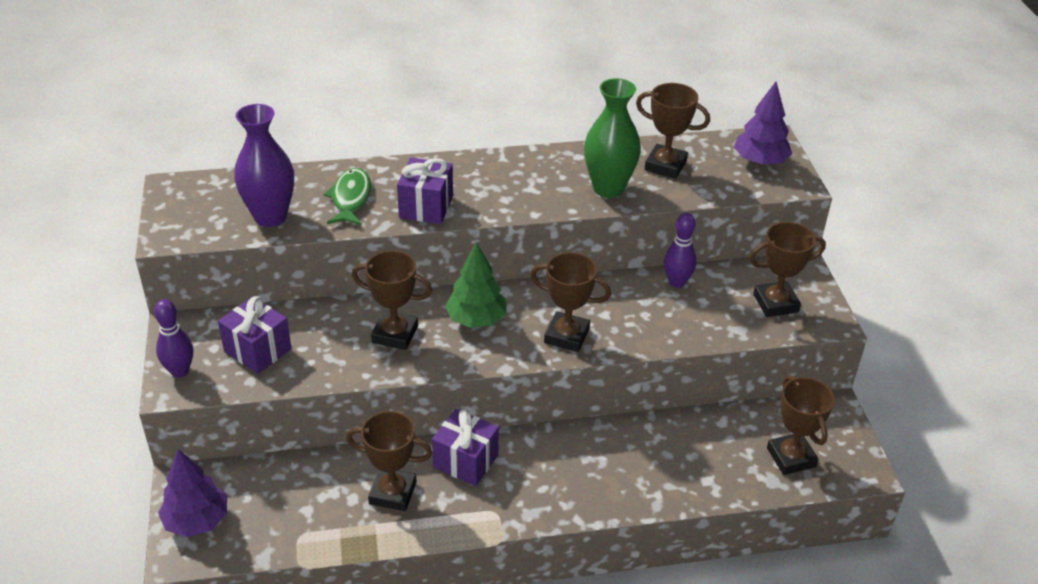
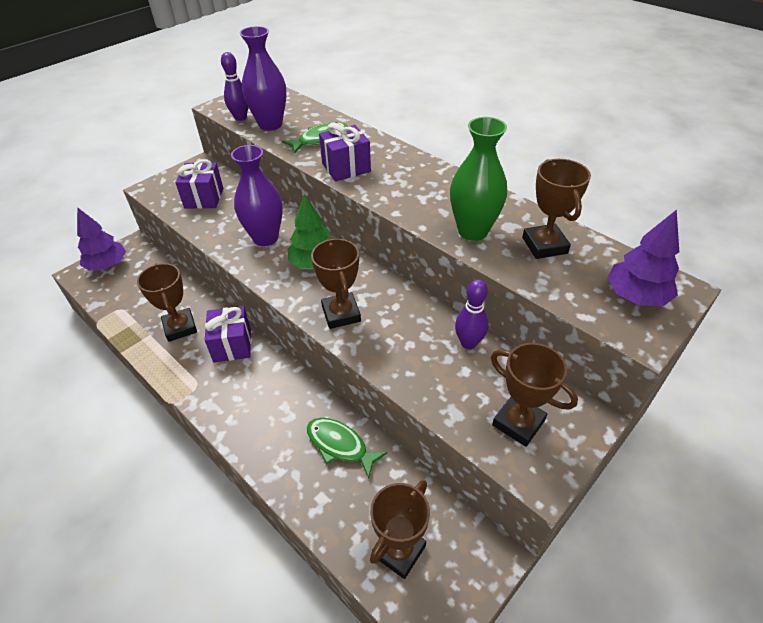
camera: 55 degrees right, 5 degrees up
purple bowling pin [154,299,193,378] -> purple bowling pin moved to [221,52,248,121]
brown trophy [352,250,432,350] -> purple vase [231,145,283,246]
none -> green fish [307,418,387,479]

